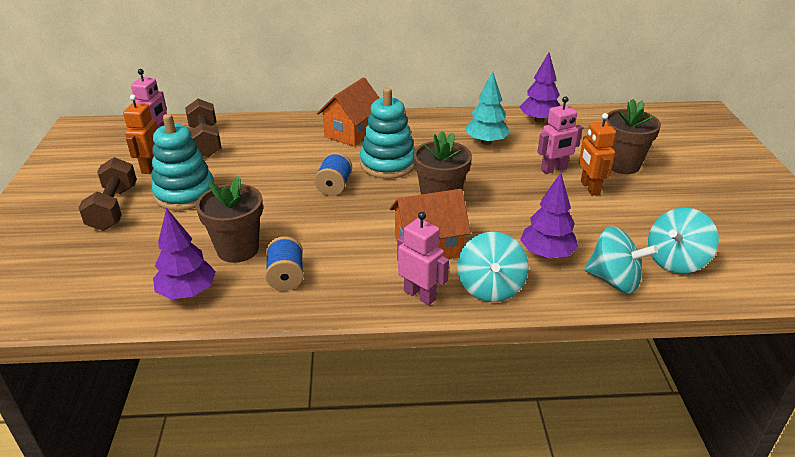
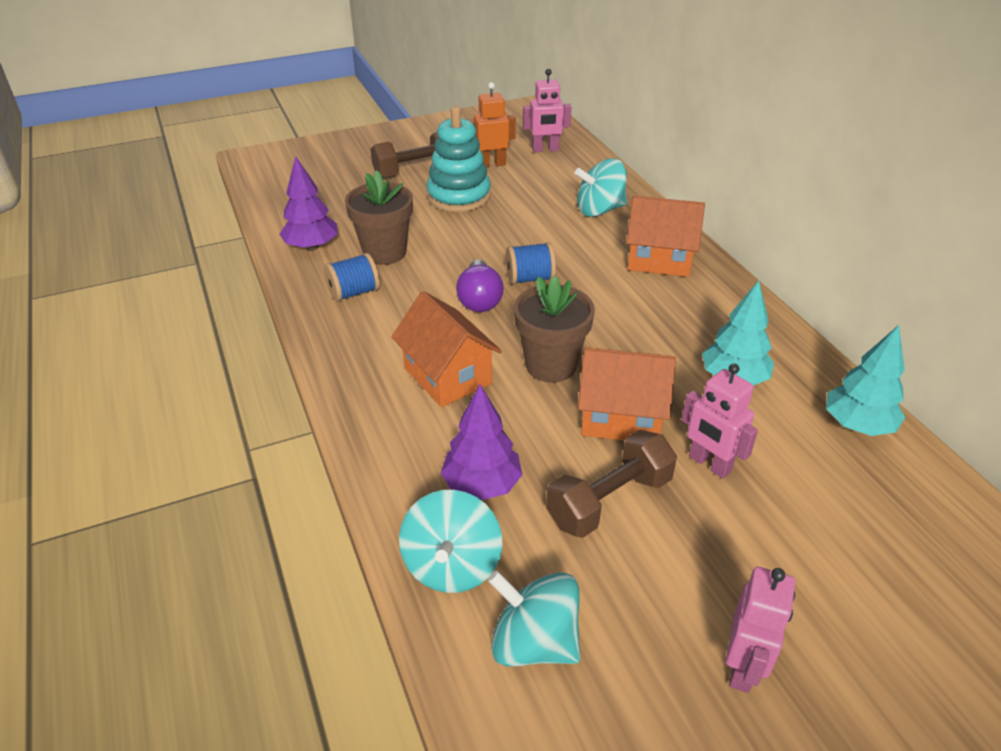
camera: 70 degrees right, 5 degrees up
brown dumbbell [185,99,222,157] -> brown dumbbell moved to [546,430,677,538]
turquoise stacking toy [360,88,415,179] -> none
pink robot [397,212,449,305] -> pink robot moved to [726,567,795,693]
turquoise spinning top [457,232,529,302] -> turquoise spinning top moved to [575,159,627,217]
purple tree [520,53,561,123] -> turquoise tree [826,325,906,436]
orange robot [579,113,616,195] -> none
brown flower pot [605,99,661,174] -> none
none -> purple light bulb [456,260,503,312]
none -> orange house [578,347,676,441]

